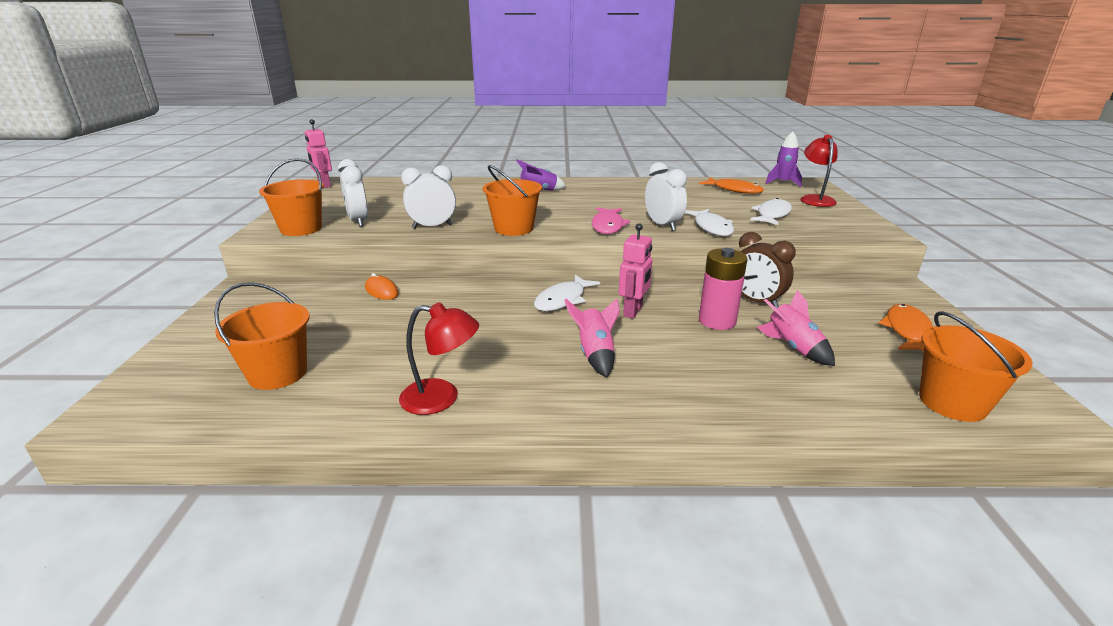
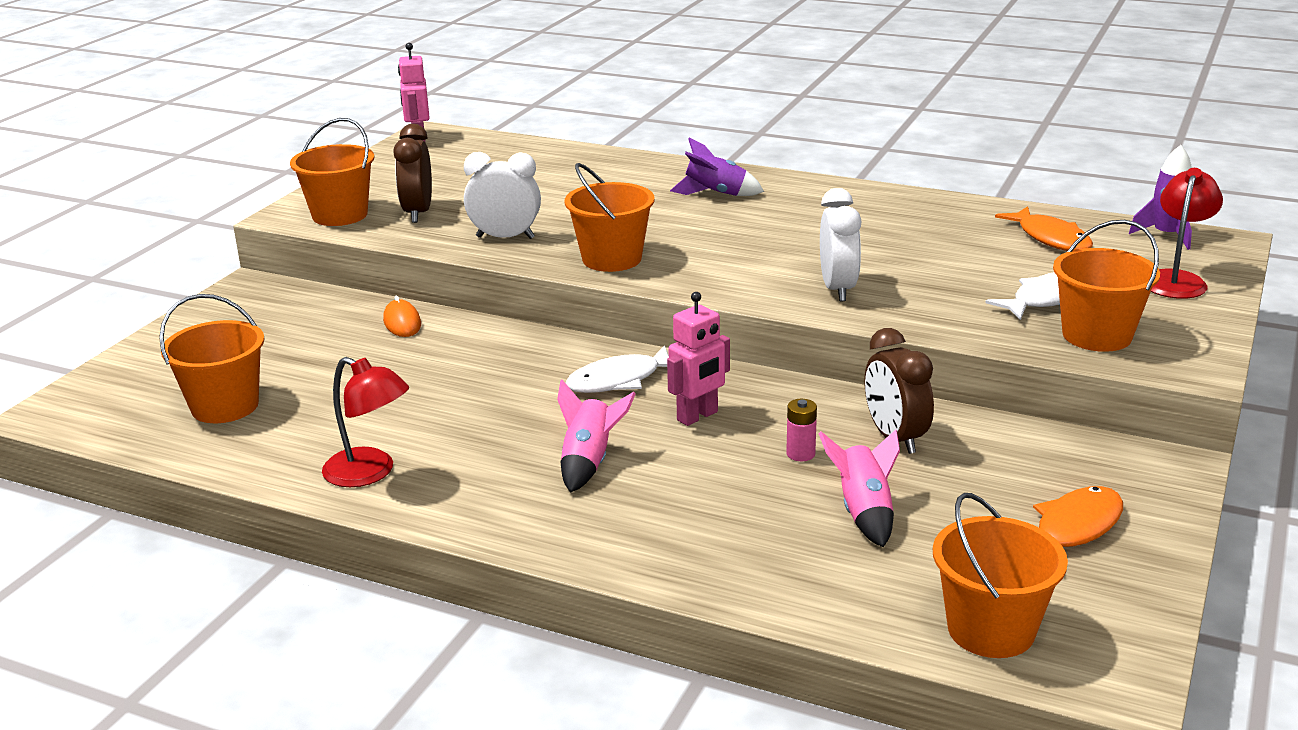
camera: 25 degrees right, 0 degrees up
white clock [338,159,368,227] -> brown clock [393,124,432,223]
pink fish [592,207,631,234] -> none
white fish [685,209,734,236] -> none
pink battery [699,248,748,330] -> pink battery [786,399,817,461], size x0.52
none -> orange bucket [1053,220,1160,352]

